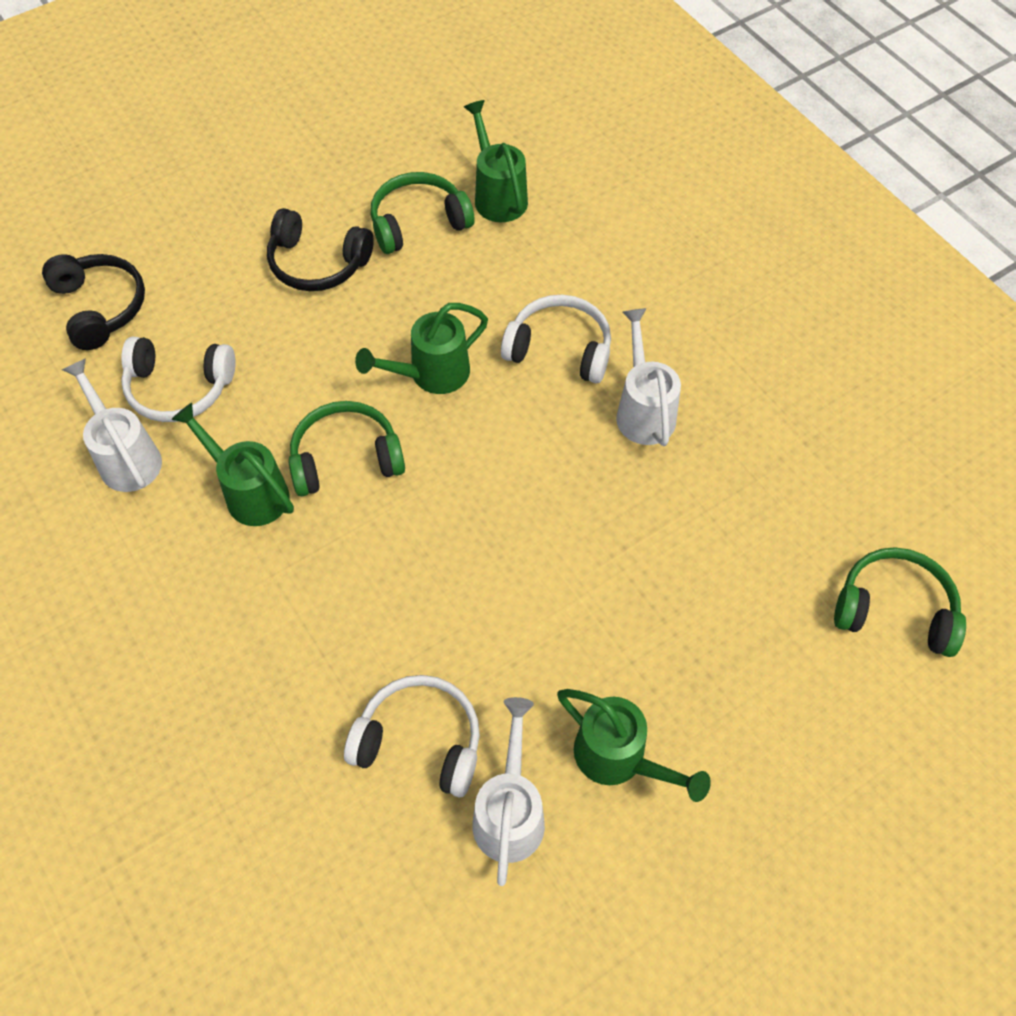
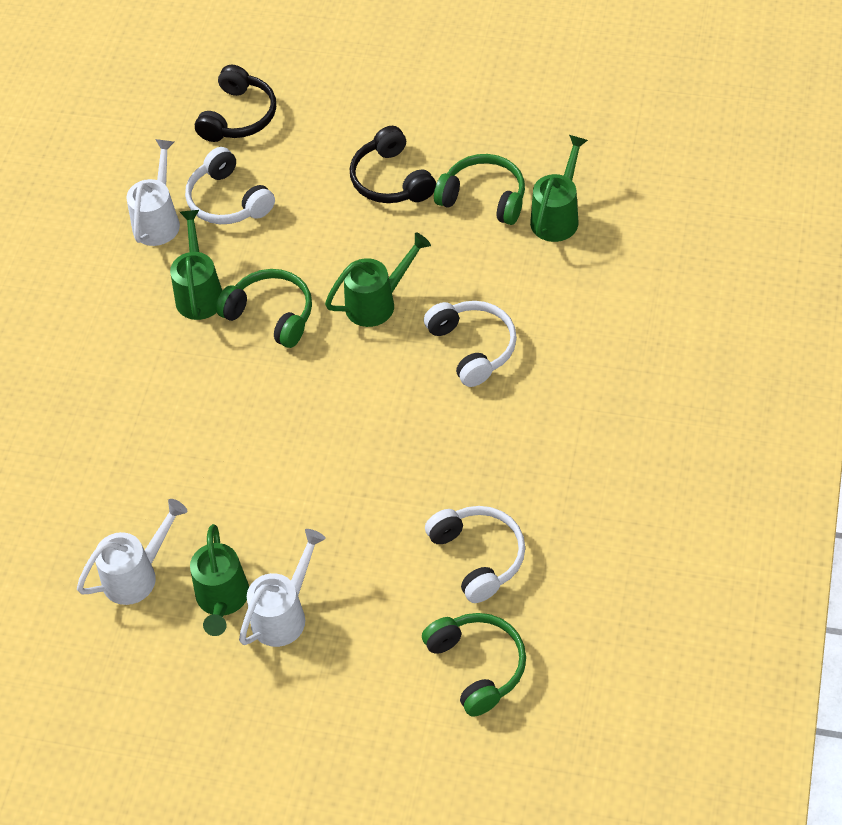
camera: 50 degrees right, 5 degrees down
white headphones [344,675,480,797] -> white headphones moved to [425,506,525,603]
green watering can [355,303,488,394] -> green watering can turned 135 degrees clockwise [325,232,431,327]
white watering can [616,308,681,446] -> white watering can moved to [239,529,326,647]

